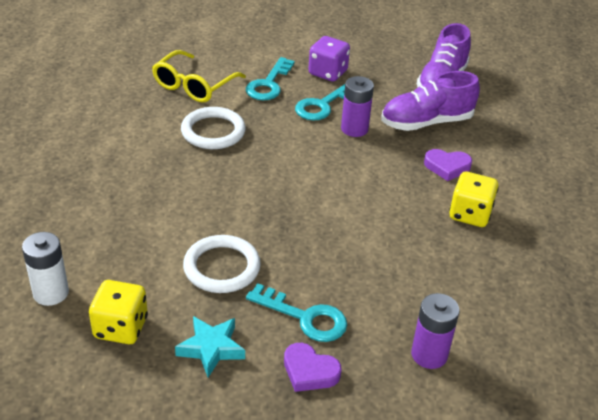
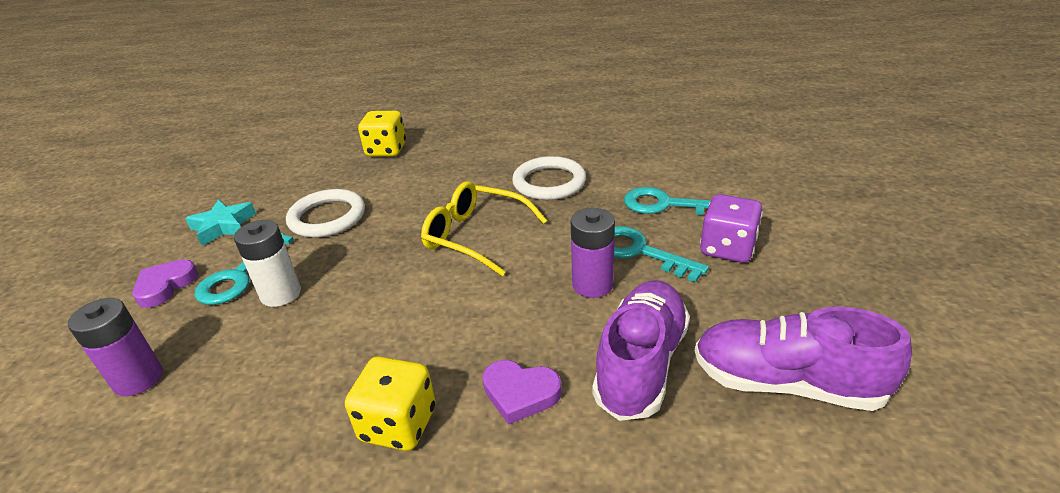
camera: 90 degrees right, 5 degrees down
white battery [22,232,69,306] -> white battery moved to [234,220,301,307]
yellow dice [89,280,148,344] -> yellow dice moved to [358,111,406,156]
yellow glasses [152,50,246,102] -> yellow glasses moved to [421,181,547,276]
purple shoe [381,71,480,131] -> purple shoe turned 45 degrees clockwise [592,280,690,421]
purple heart [424,149,472,181] -> purple heart turned 75 degrees counterclockwise [482,360,562,424]

